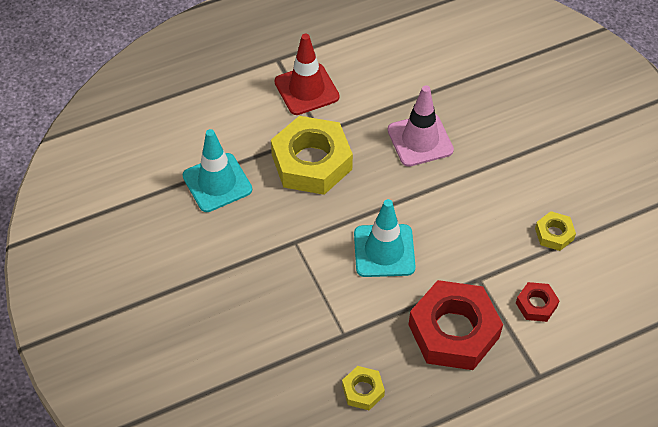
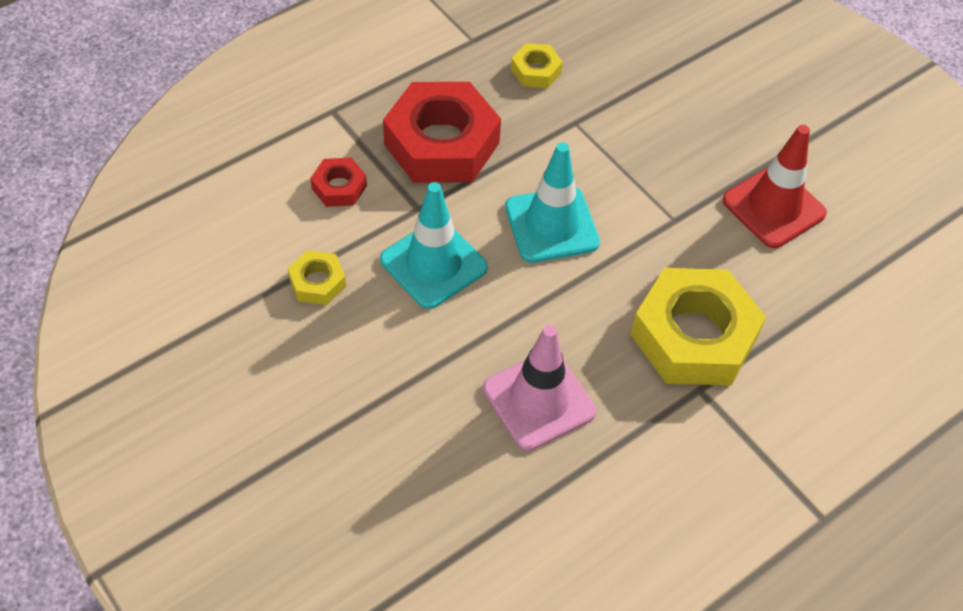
camera: 165 degrees right, 0 degrees up
turquoise traffic cone [183,129,252,212] -> turquoise traffic cone moved to [380,182,488,309]
red traffic cone [274,34,340,115] -> red traffic cone moved to [722,125,827,248]

